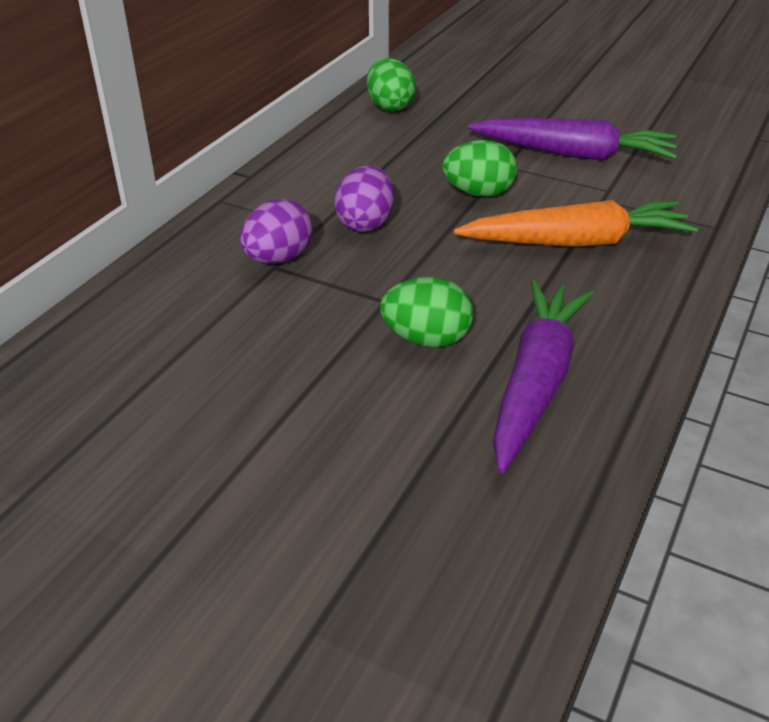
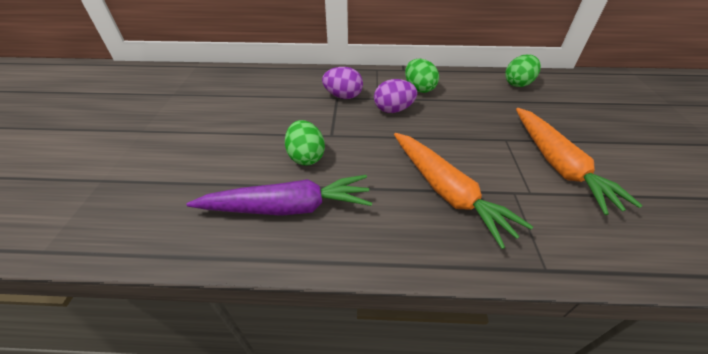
camera: 65 degrees right, 5 degrees up
green egg [442,140,517,197] -> green egg moved to [405,59,439,93]
purple carrot [468,118,677,160] -> orange carrot [516,108,643,215]

